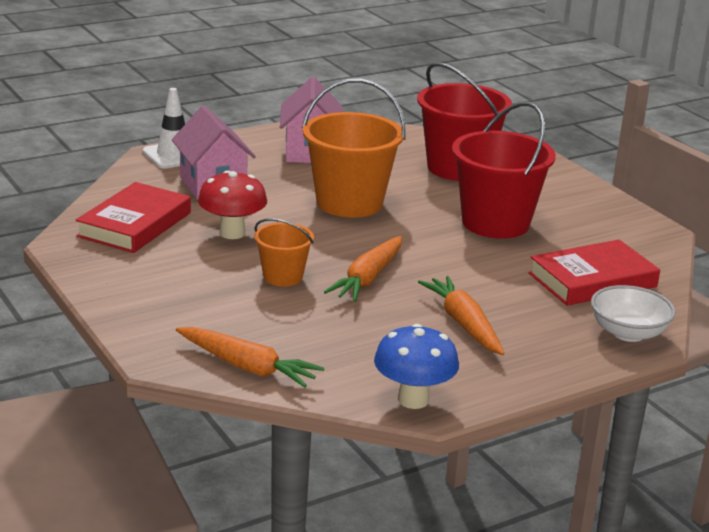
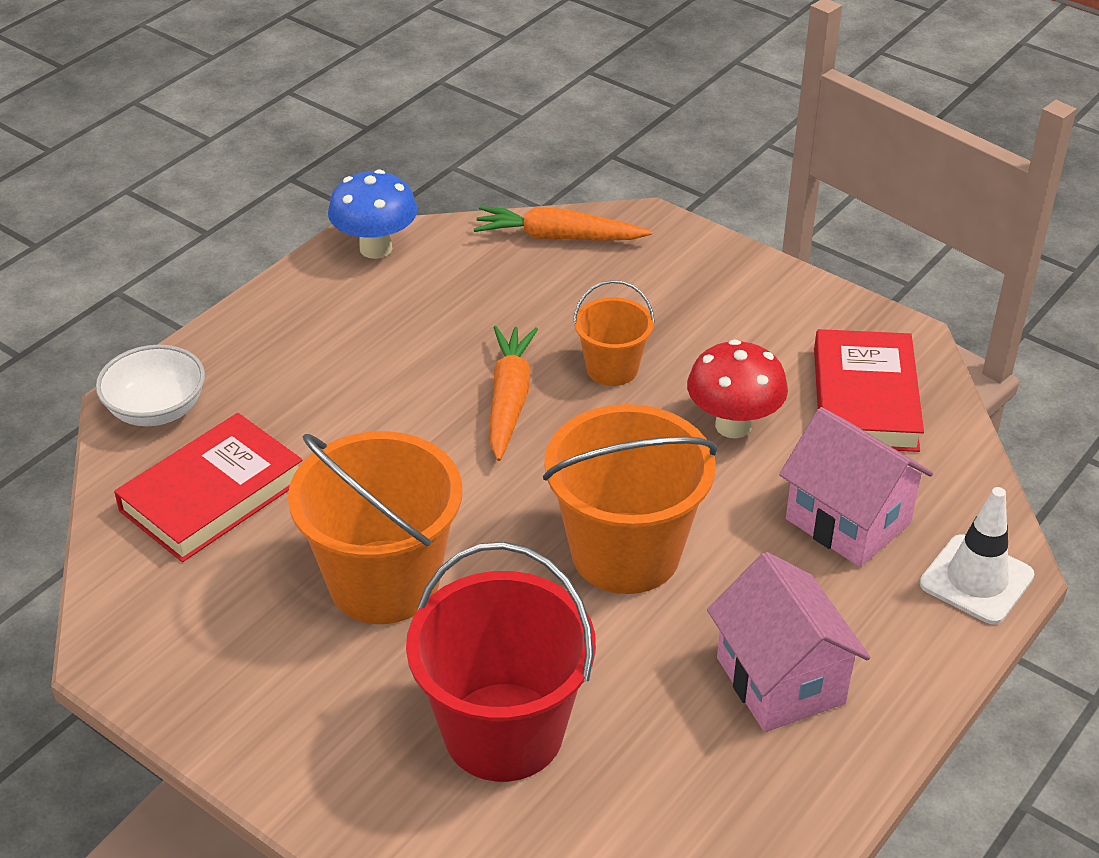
camera: 160 degrees right, 15 degrees up
orange carrot [418,276,505,355] -> none
red bucket [452,102,556,239] -> orange bucket [288,431,463,624]

